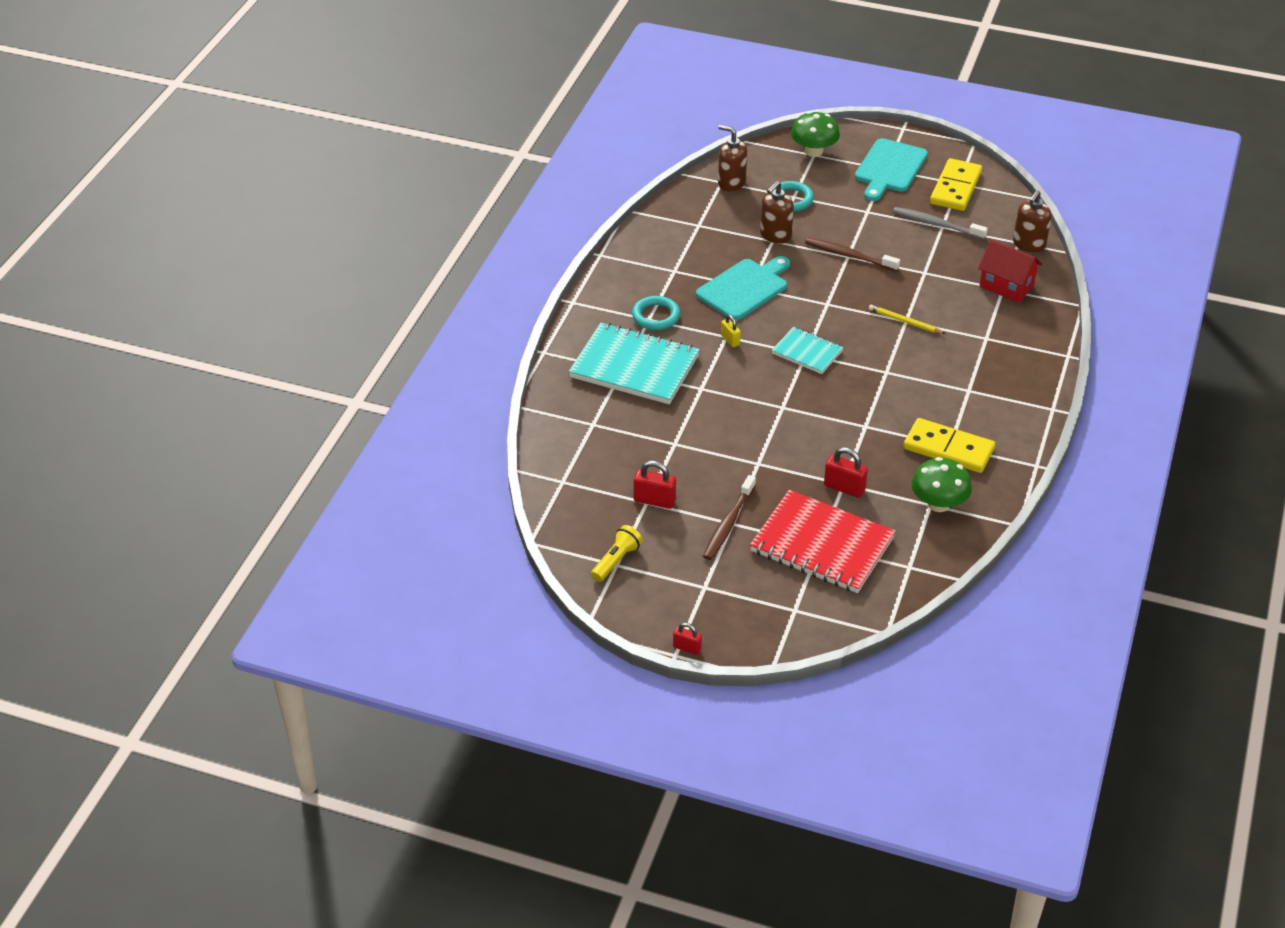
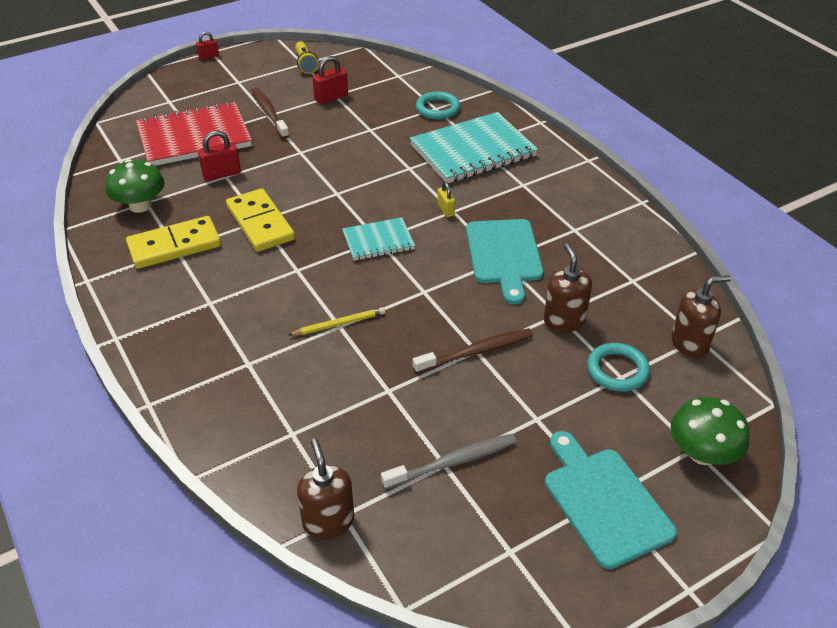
camera: 130 degrees right, 0 degrees up
turquoise ring [632,296,680,330] -> turquoise ring moved to [416,91,460,120]
yellow padlock [721,314,741,347] -> yellow padlock turned 60 degrees clockwise [437,182,455,217]
yellow domino [930,158,982,211] -> yellow domino moved to [226,188,295,252]
red house [978,240,1042,303] -> none

